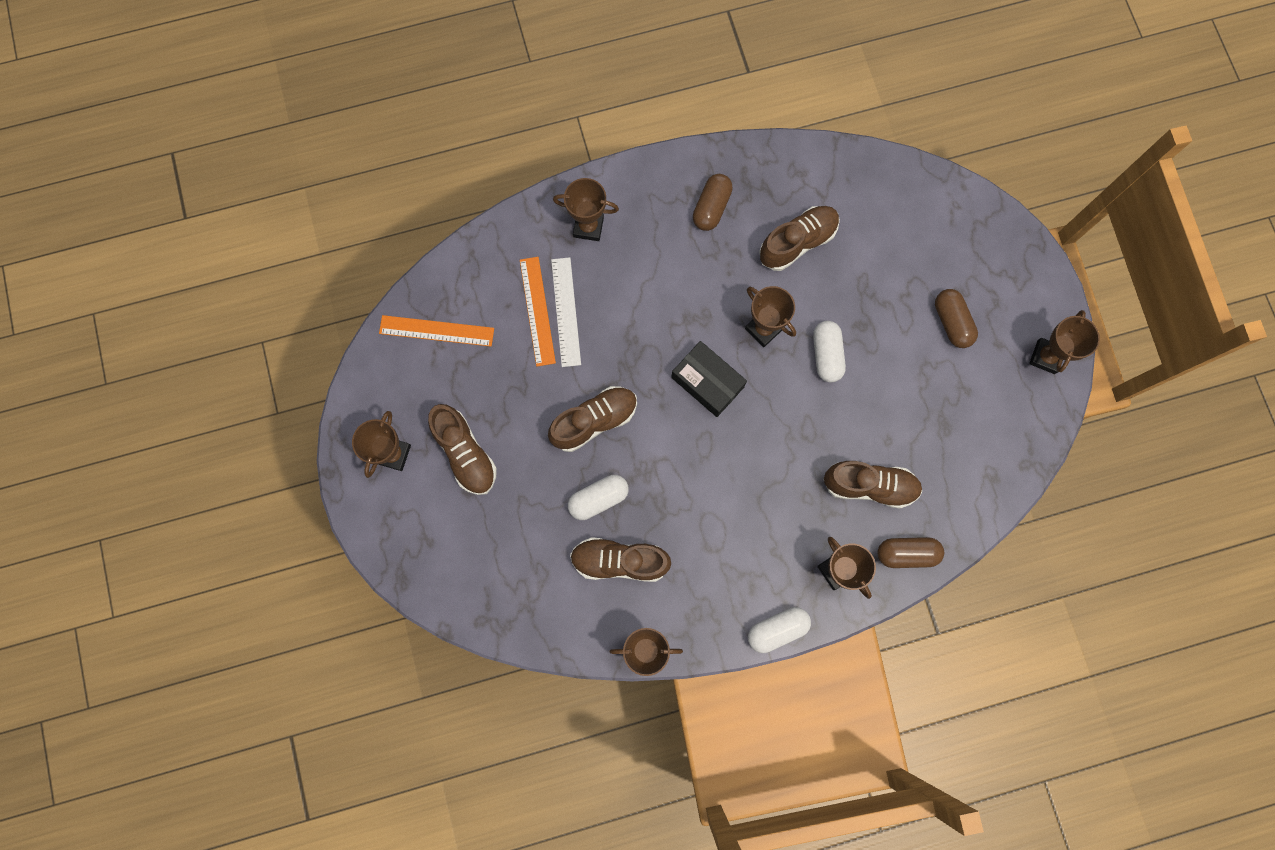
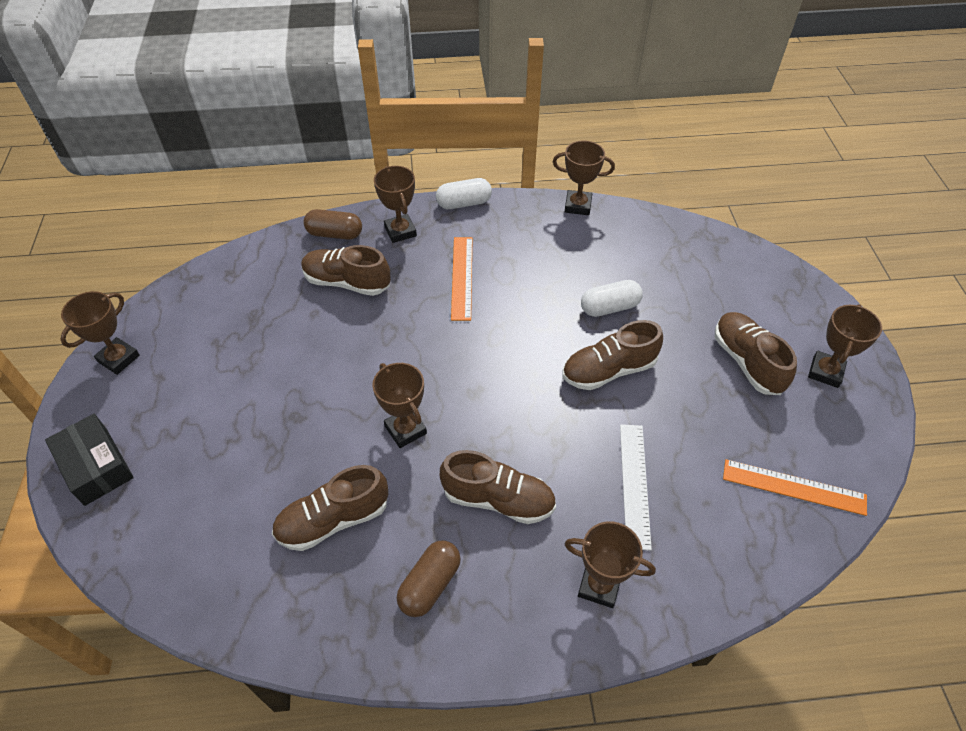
camera: 170 degrees left, 25 degrees down
orange ruler [520,257,556,366] -> orange ruler moved to [451,237,472,321]
brown shoe [570,537,671,582] -> brown shoe moved to [440,450,556,524]
black box [671,341,747,417] -> black box moved to [45,414,134,506]
white capsule [813,321,846,382] -> none
brown capsule [935,289,978,348] -> none

